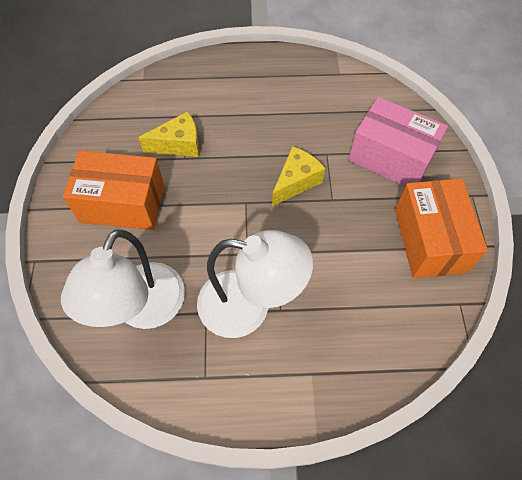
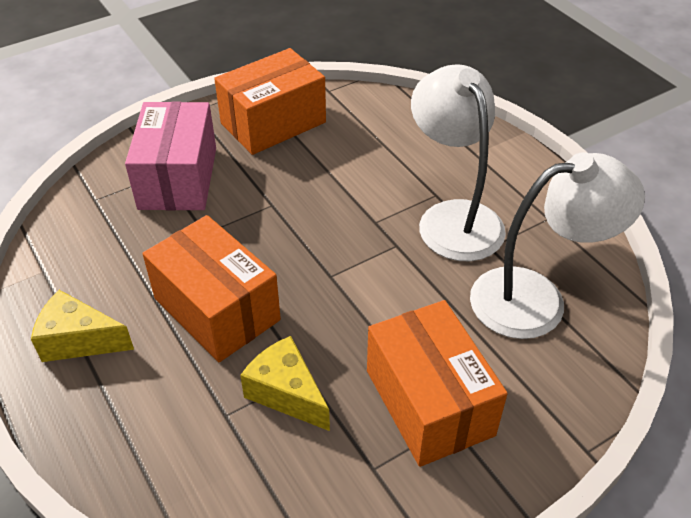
camera: 120 degrees left, 15 degrees down
yellow cheese [272,146,325,206] -> yellow cheese moved to [31,290,134,362]
none -> orange box [142,215,281,362]

